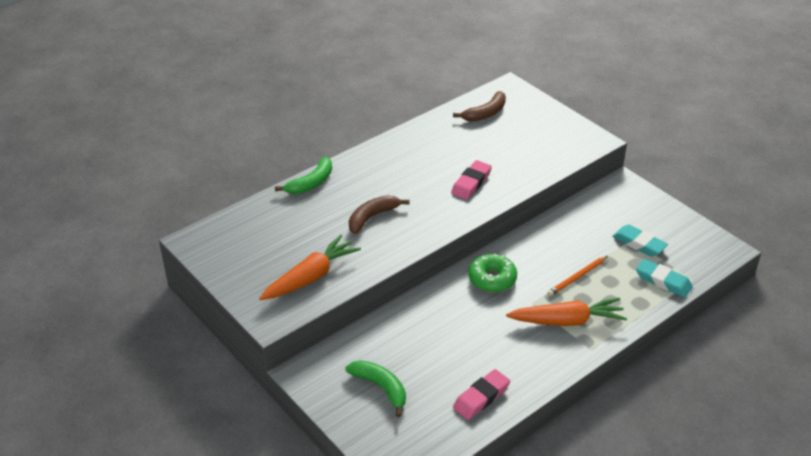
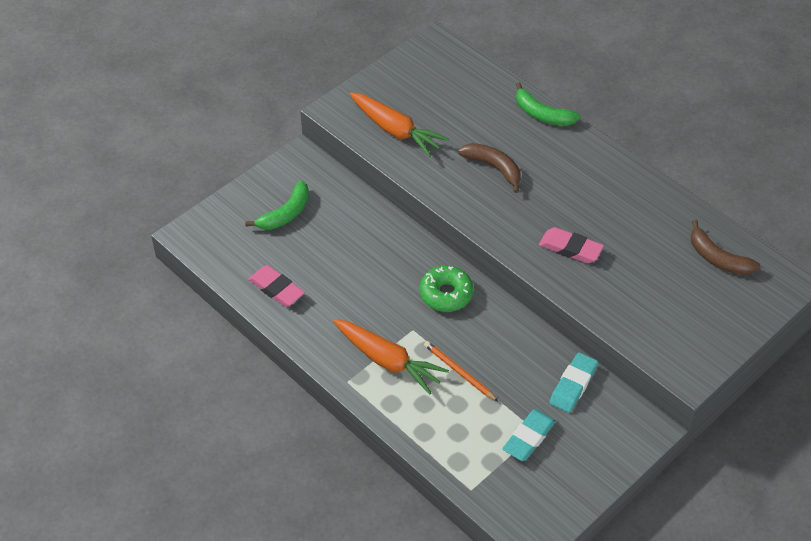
camera: 85 degrees right, 10 degrees up
orange carrot [506,298,627,326] -> orange carrot turned 45 degrees counterclockwise [333,319,449,395]
turquoise eraser [636,259,693,298] -> turquoise eraser moved to [549,352,598,413]

